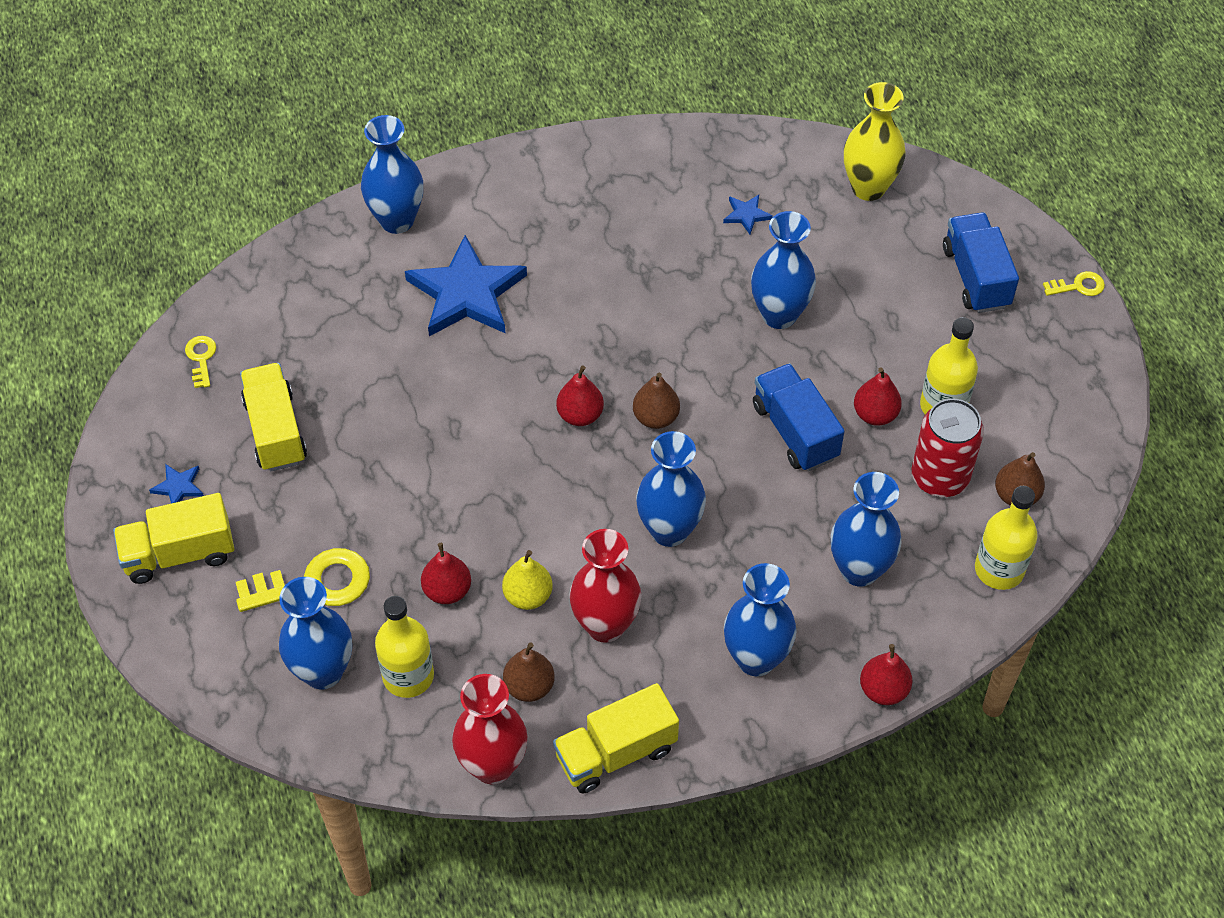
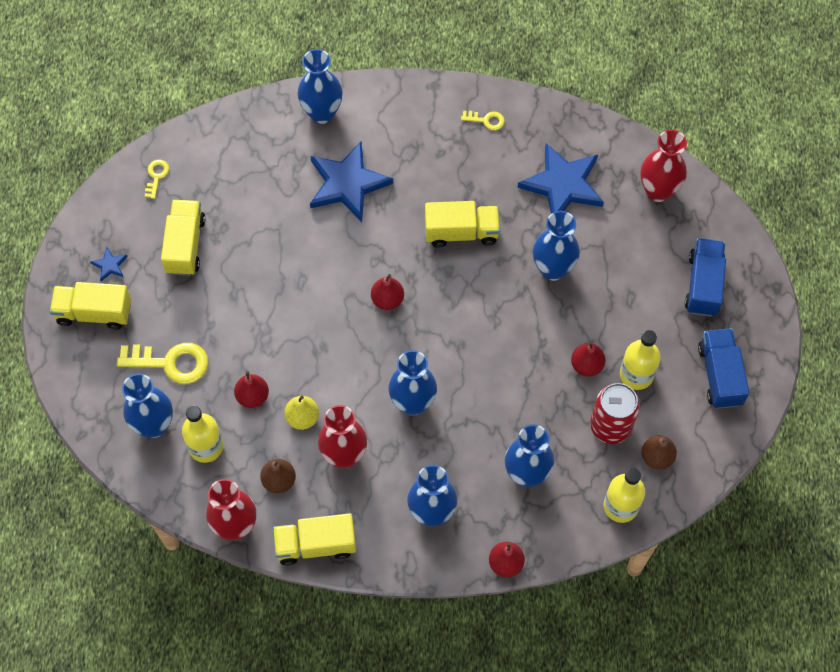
camera: 20 degrees right, 10 degrees up
brown pear [633,372,680,429] -> none
blue star [723,195,773,234] -> blue star [518,143,604,214], size x2.40
blue truck [753,363,845,471] -> blue truck moved to [698,328,749,409]
yellow vase [844,82,906,201] -> red vase [640,129,687,202]
yellow key [1043,271,1105,296] -> yellow key moved to [461,111,505,130]
none -> yellow truck [425,201,500,248]

